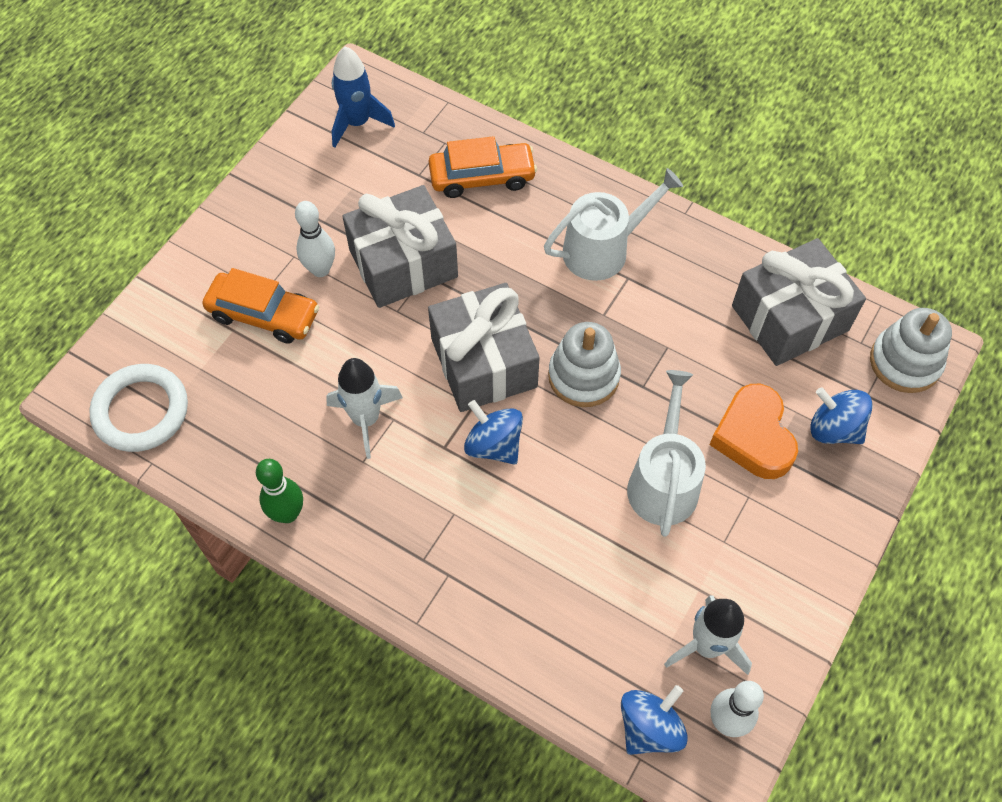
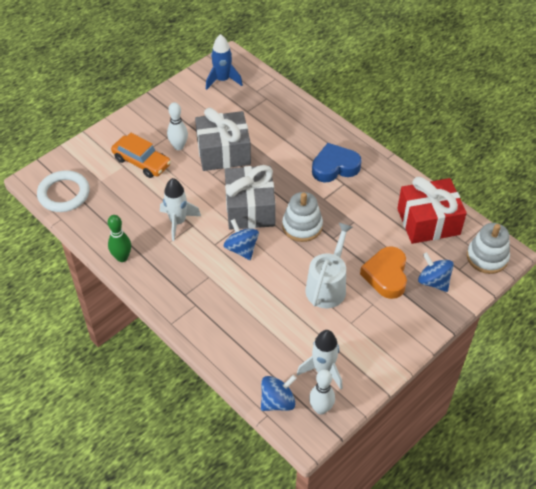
camera: 15 degrees right, 10 degrees down
orange car [429,136,537,198] -> none
white watering can [544,168,683,281] -> blue heart [312,143,362,182]
grey gift [732,238,866,366] -> red gift [397,176,467,244]

